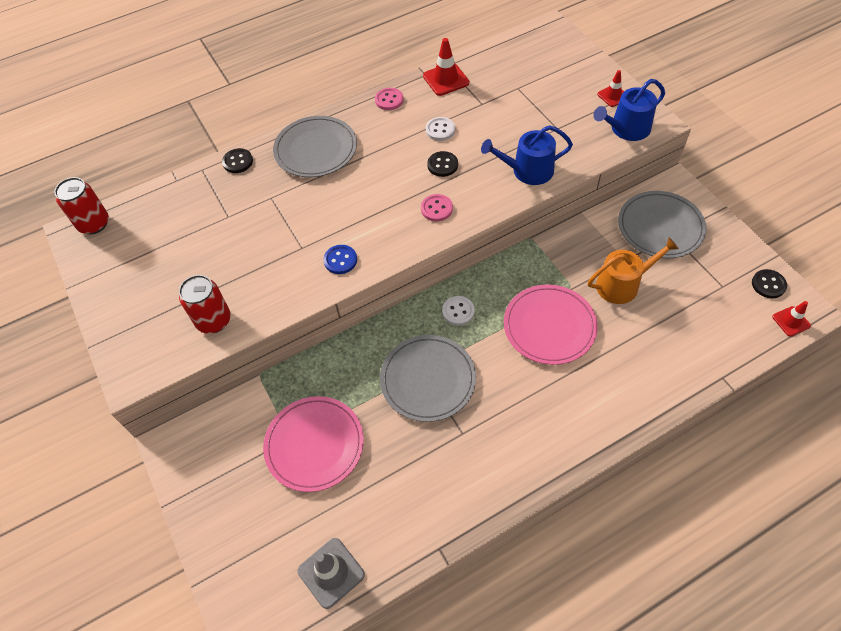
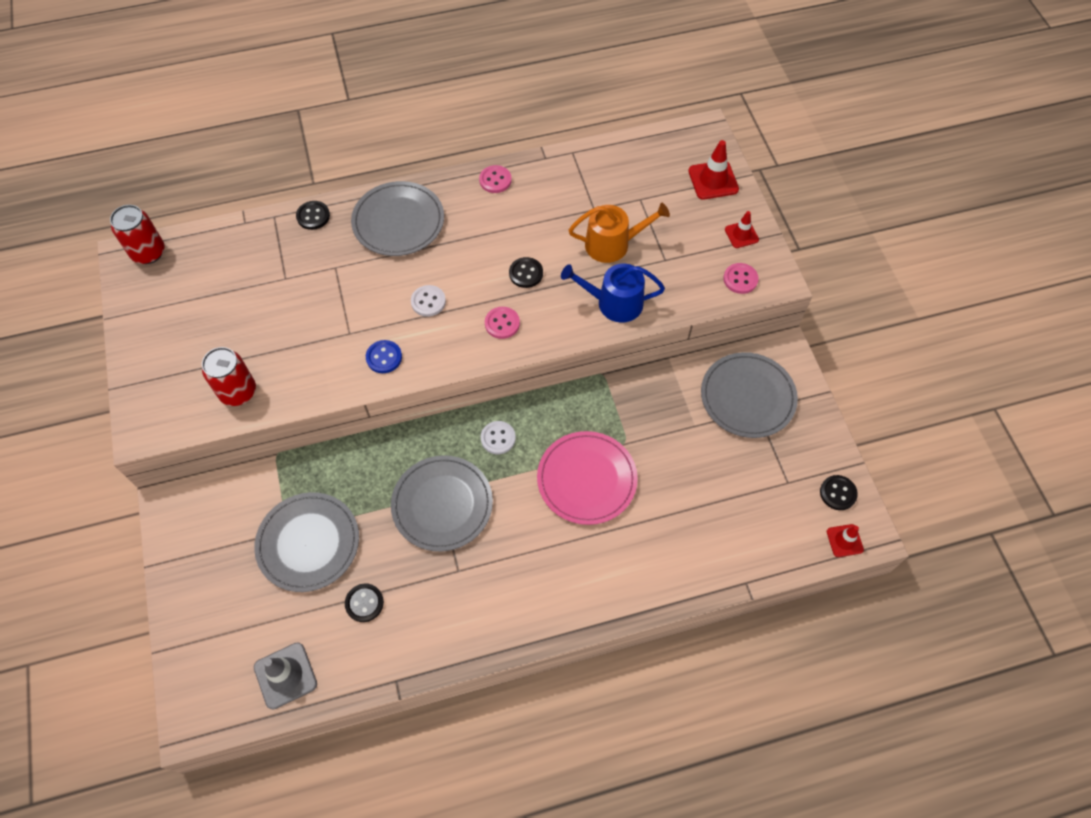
camera: 10 degrees right, 5 degrees up
pink plate [263,396,364,492] -> grey plate [254,492,359,592]
red traffic cone [423,38,469,96] -> red traffic cone moved to [688,140,739,200]
white button [426,117,455,141] -> white button moved to [411,285,446,317]
orange watering can [588,237,679,304] -> orange watering can moved to [569,203,670,263]
blue watering can [593,79,665,141] -> pink button [723,263,759,294]
none -> black button [345,583,384,622]

